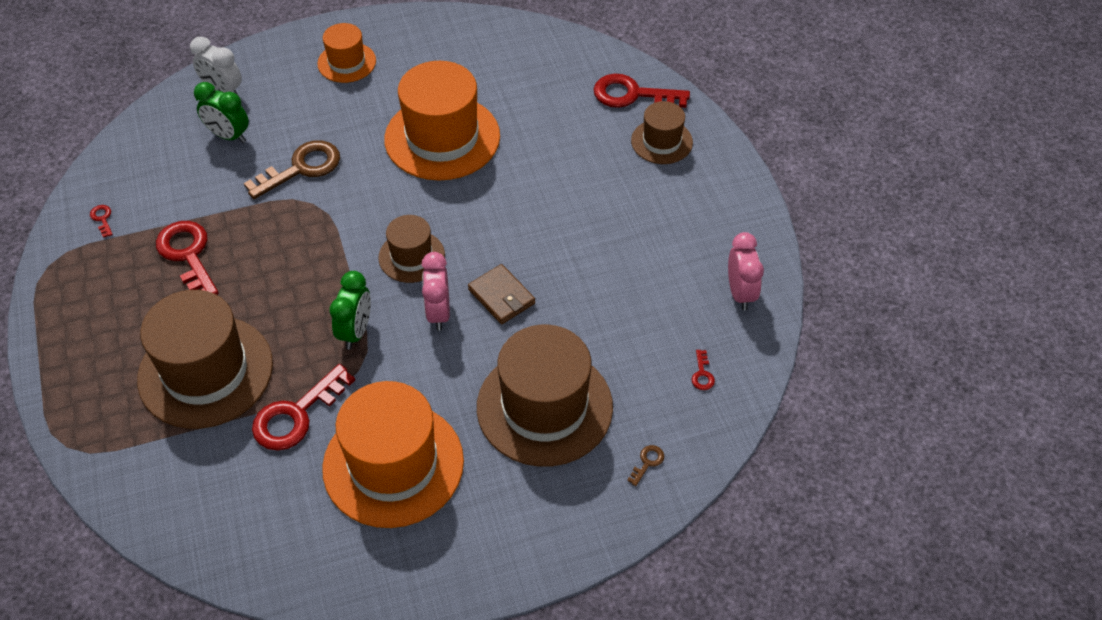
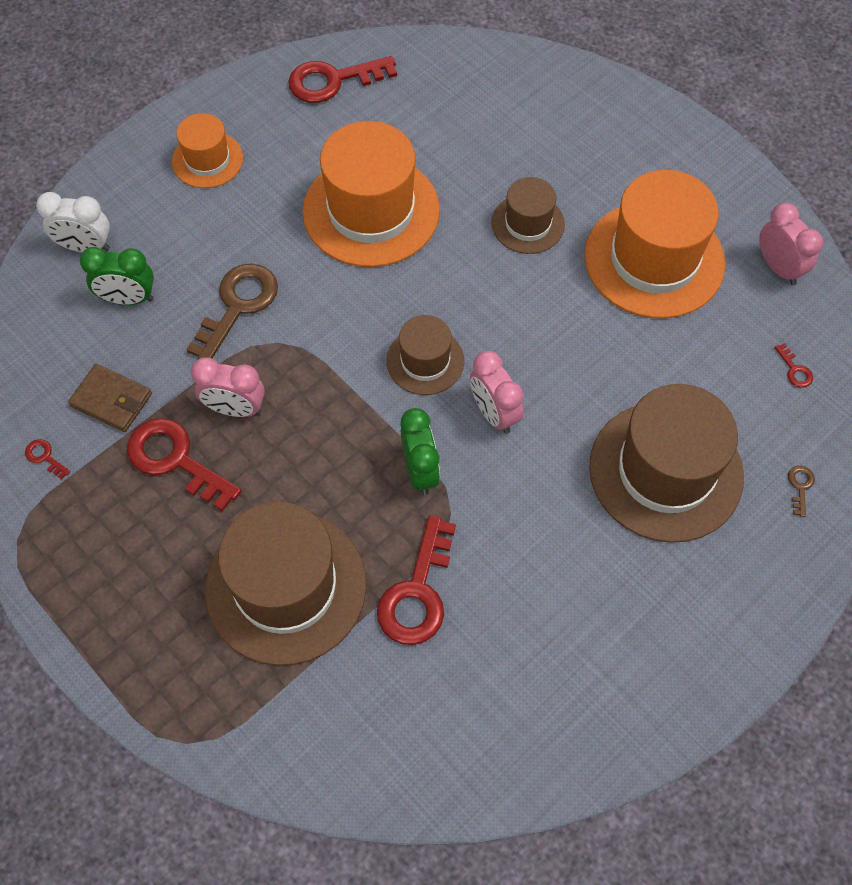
camera: 25 degrees left, 10 degrees up
orange hat [322,381,464,528] -> orange hat moved to [584,170,725,318]
brown wallet [468,264,535,324] -> brown wallet moved to [68,364,152,432]
red key [594,73,690,108] -> red key moved to [288,56,397,103]
brown hat [631,101,693,164] -> brown hat moved to [491,177,565,254]
none -> pink clock [191,357,265,417]

